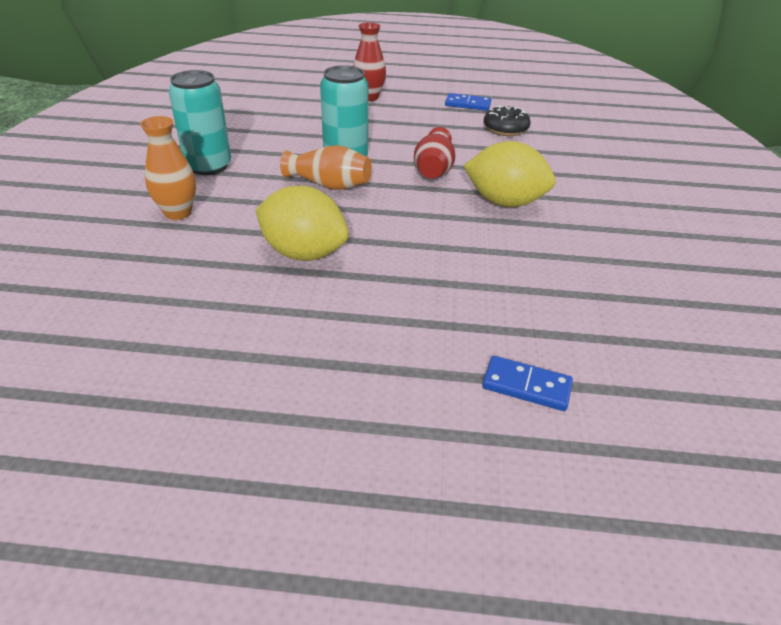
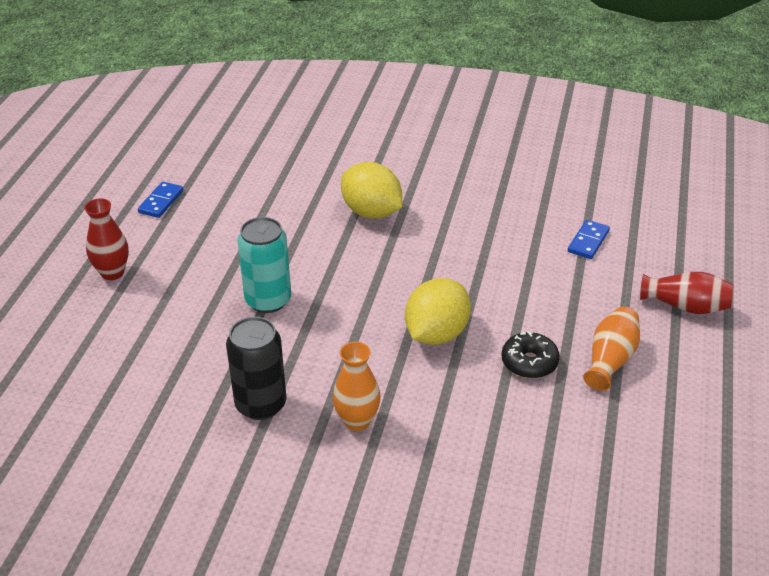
camera: 80 degrees left, 0 degrees up
turquoise can [168,70,231,175] -> black can [226,317,286,420]
orange vase [280,145,372,190] -> orange vase moved to [583,307,640,391]
red vase [414,127,455,179] -> red vase moved to [640,272,734,314]
yellow lemon [463,141,556,207] -> yellow lemon turned 75 degrees counterclockwise [341,162,402,219]
black donut [484,105,531,136] -> black donut moved to [502,331,560,378]

